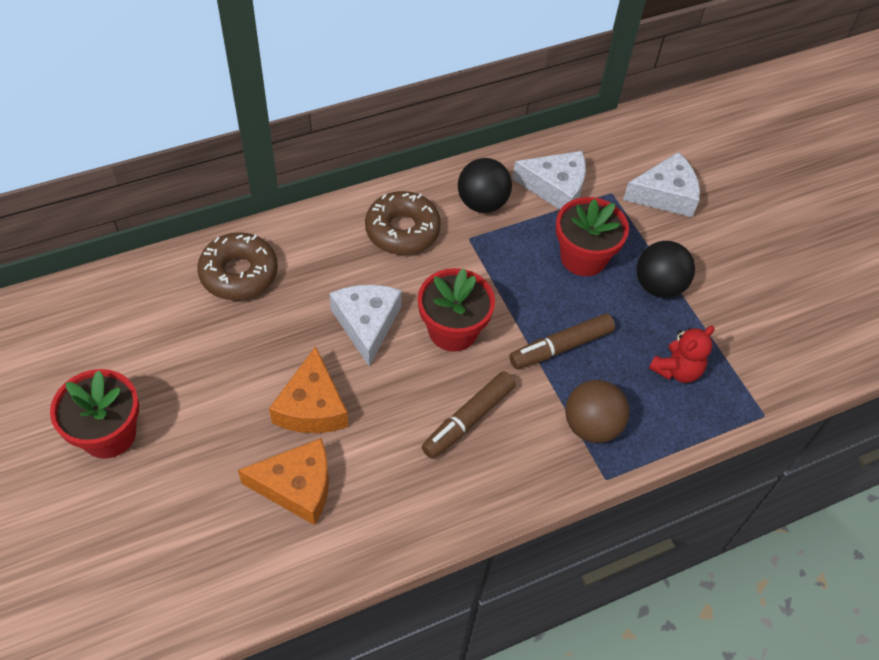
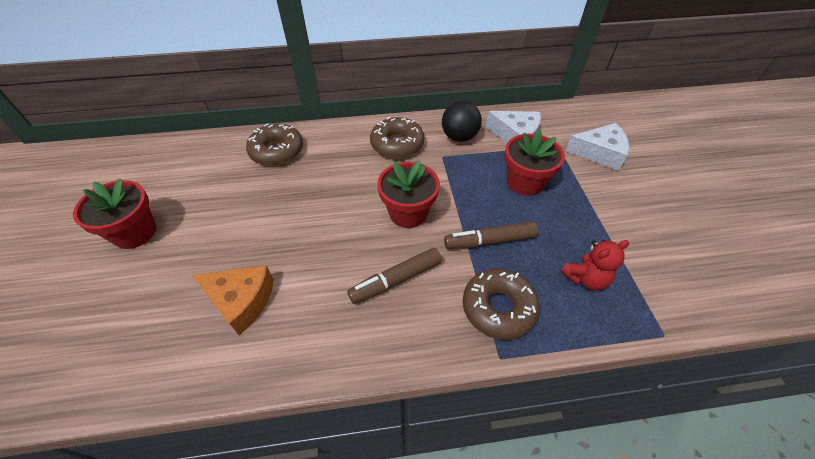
camera: 20 degrees right, 5 degrees down
orange cheese [269,346,348,433] -> none
white cheese [329,285,402,366] -> none
brown ball [565,380,629,443] -> brown donut [463,269,540,340]
black ball [636,241,695,298] -> none

